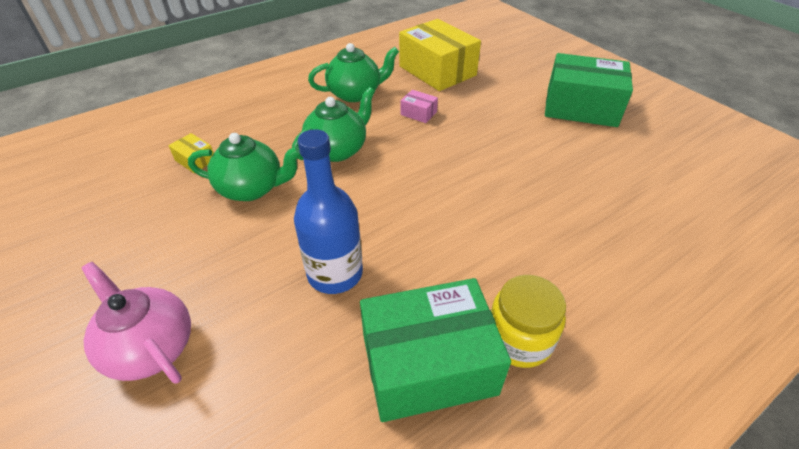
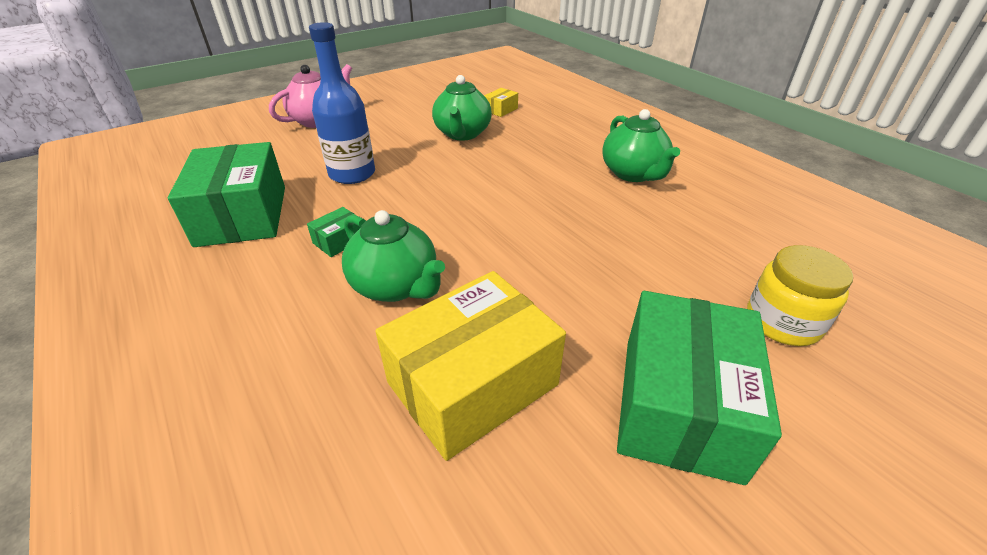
camera: 90 degrees right, 5 degrees down
green teapot [292,87,375,162] -> green teapot moved to [342,210,445,302]
yellow box [399,19,481,91] -> yellow box moved to [375,271,566,461]
pink box [401,90,438,123] -> none
yellow jar [491,275,566,368] -> yellow jar moved to [747,245,853,346]
none -> green box [307,207,361,257]

